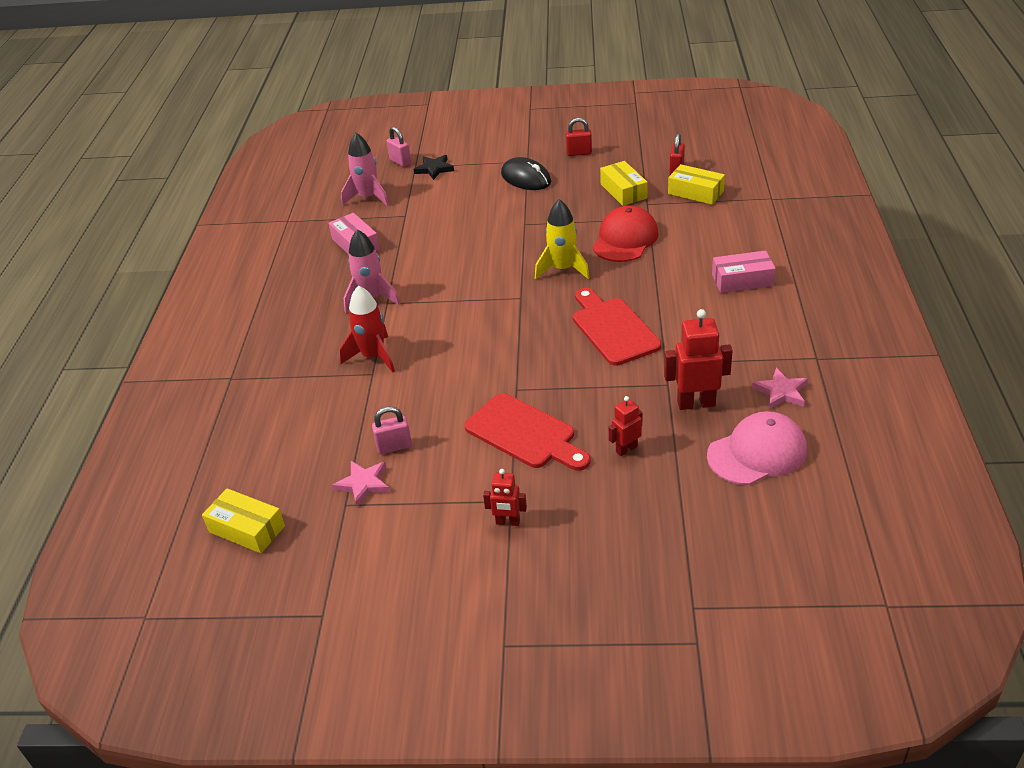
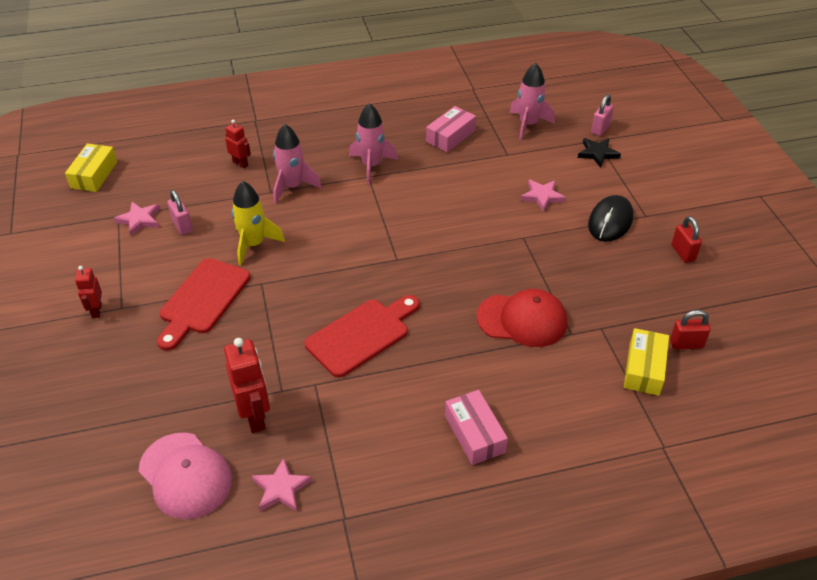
camera: 70 degrees right, 5 degrees up
red rocket [340,285,395,373] -> pink rocket [273,124,322,204]
yellow rocket [535,199,590,279] -> yellow rocket moved to [231,181,285,266]
yellow box [600,161,648,206] -> none
red robot [609,396,642,456] -> red robot moved to [225,119,251,168]
none -> pink star [520,179,566,212]

